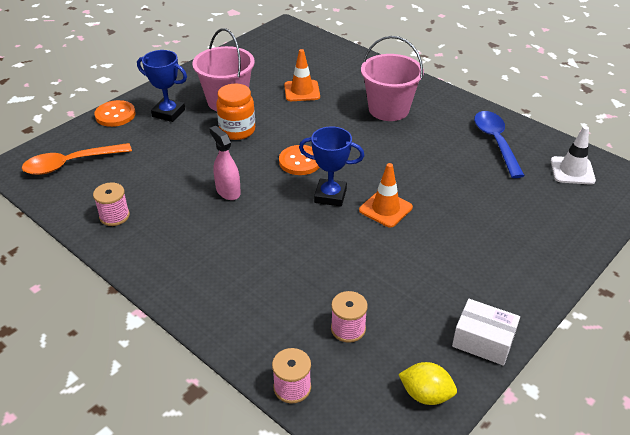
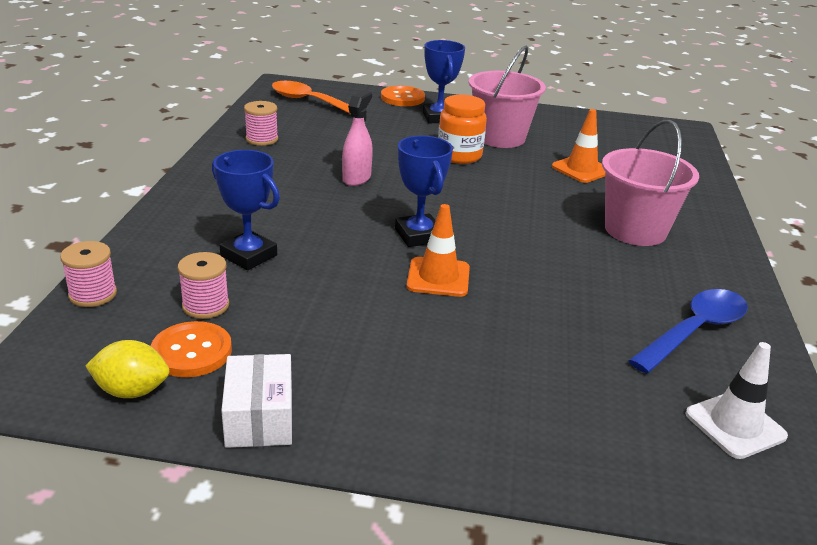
camera: 55 degrees right, 10 degrees down
orange button [279,145,320,175] -> orange button moved to [151,321,232,377]
yellow lemon [398,362,457,405] -> yellow lemon turned 75 degrees counterclockwise [85,340,169,398]
none -> blue trophy [212,150,280,270]

